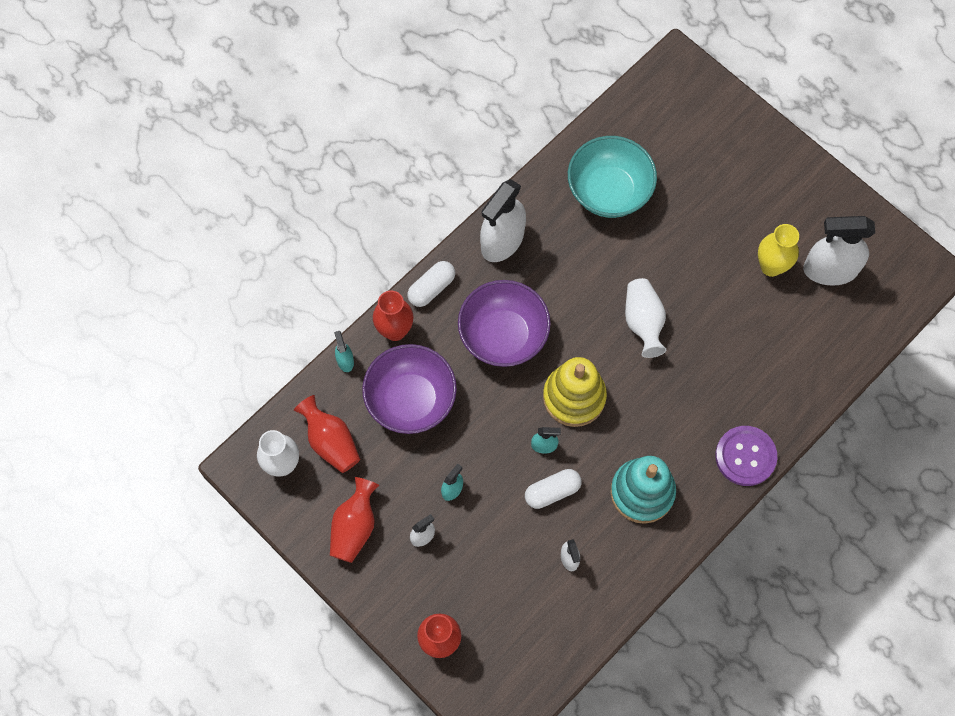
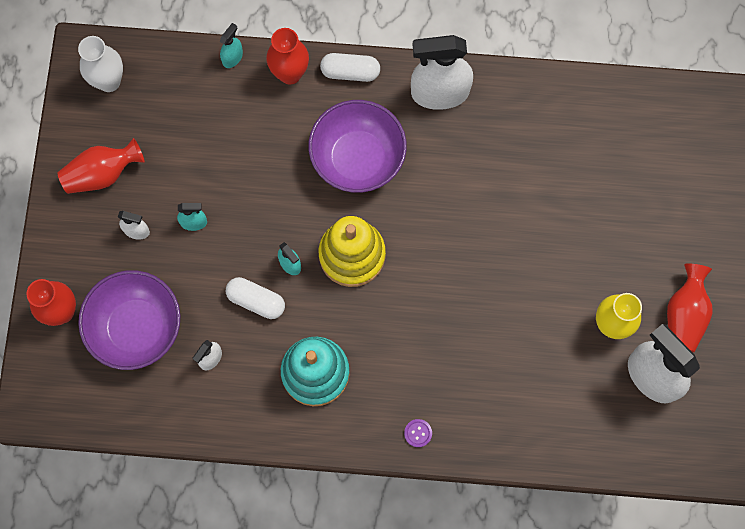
camera: 50 degrees right, 5 degrees up
red vase [294,395,360,473] -> red vase moved to [667,263,713,352]
purple bowl [362,344,457,434] -> purple bowl moved to [78,270,181,370]
turquoise bowl [568,136,657,218] -> none
white vase [625,278,666,358] -> none
purple button [715,426,777,486] -> purple button [404,419,432,447], size x0.43

